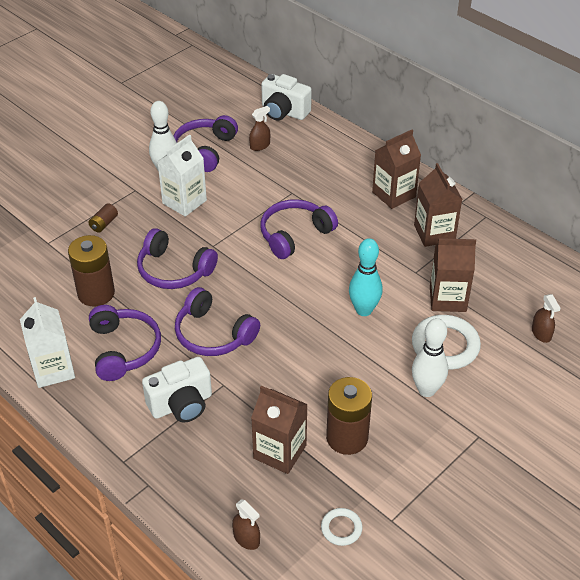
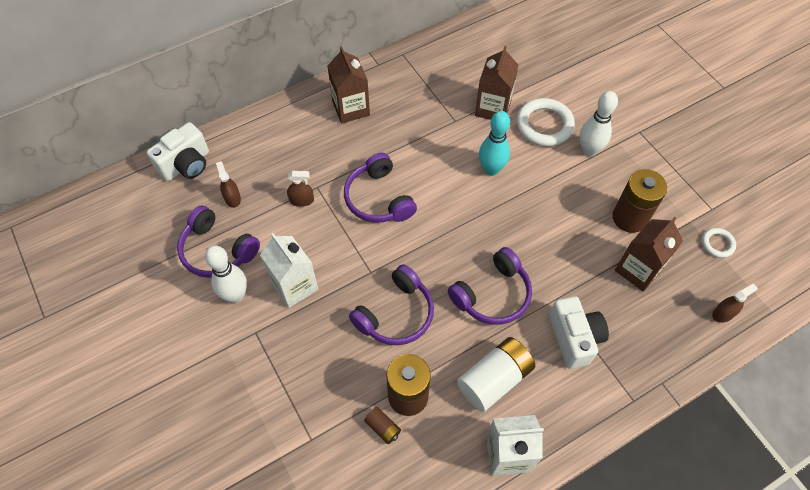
camera: 75 degrees left, 15 degrees up
brown battery [88,203,118,233] -> brown battery moved to [364,407,401,444]
purple headphones [89,305,161,381] -> white battery [457,337,535,412]
brown carton [414,163,462,247] -> none
brown spray bottle [532,294,561,343] -> brown spray bottle moved to [287,171,314,207]

